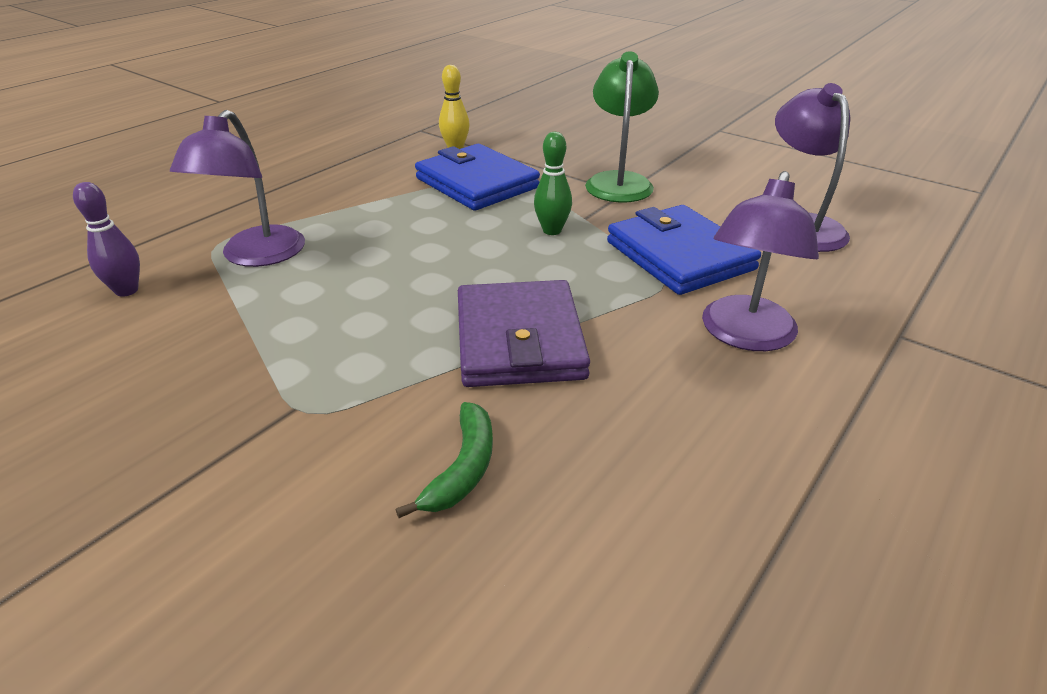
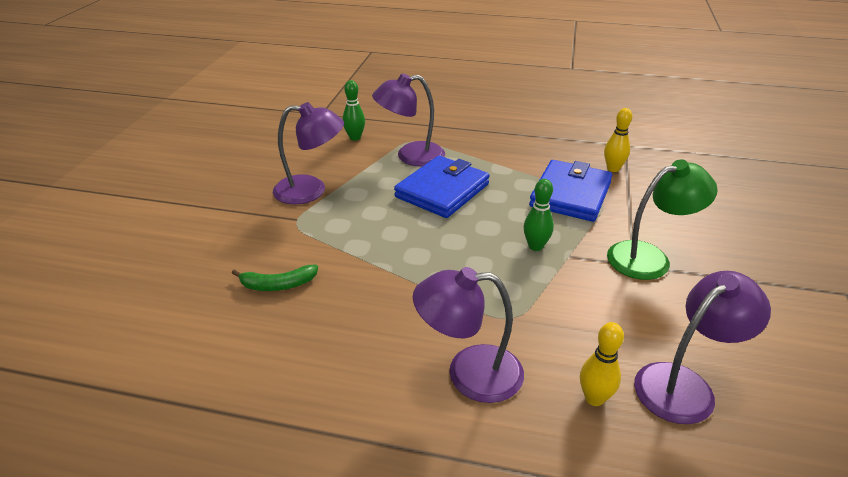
camera: 65 degrees right, 0 degrees up
purple bowling pin [73,182,140,297] -> green bowling pin [342,80,365,141]
purple wallet [458,280,590,387] -> none
blue wallet [607,205,761,295] -> blue wallet moved to [394,156,490,218]
none -> purple lamp [273,102,344,205]
none -> yellow bowling pin [580,322,624,406]

